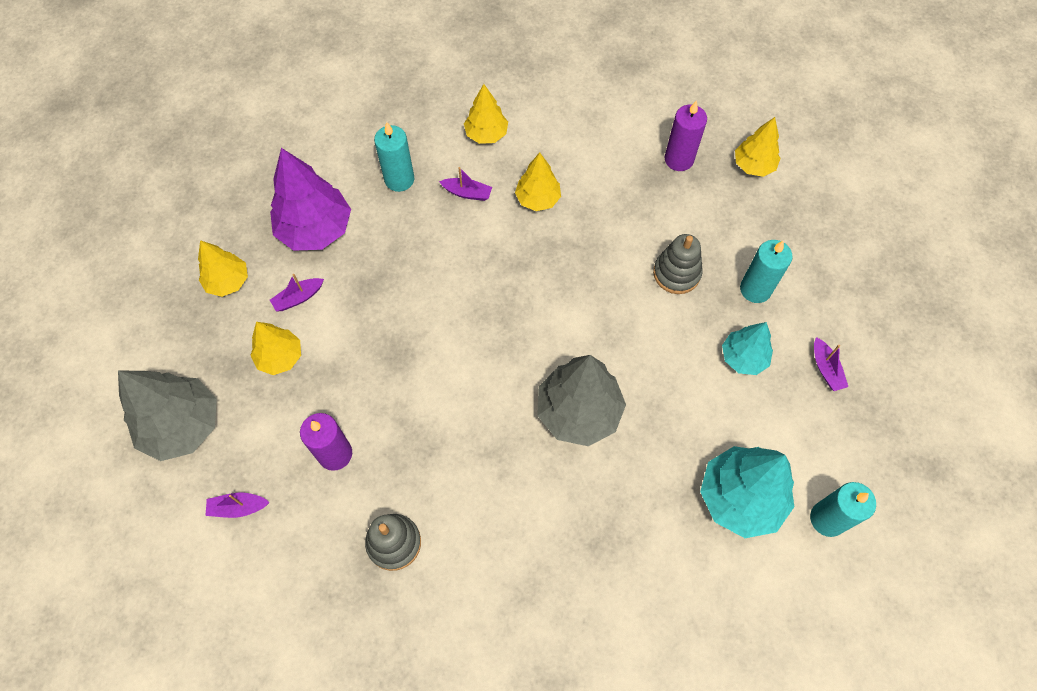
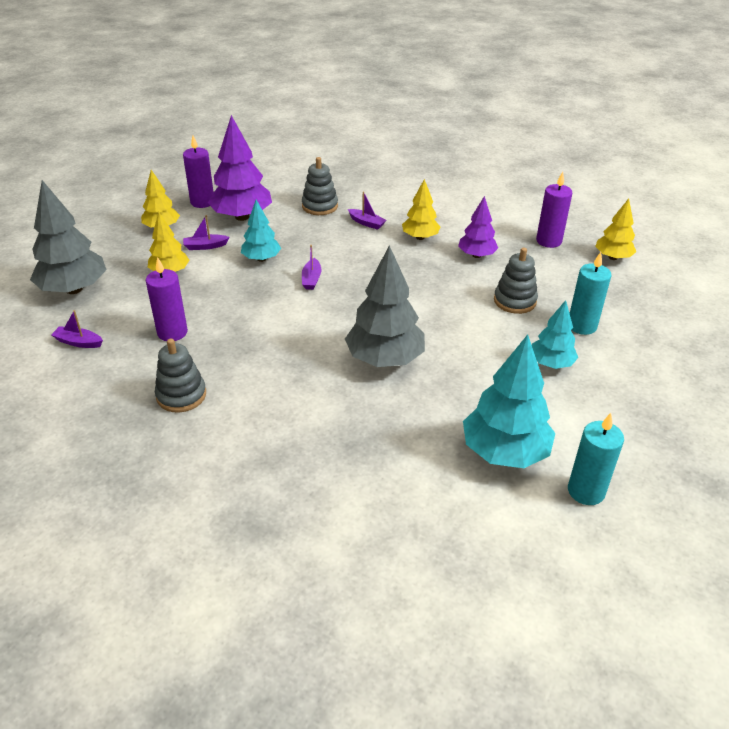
camera: 20 degrees right, 25 degrees down
turquoise candle [374,122,414,192] -> grey stacking toy [302,157,338,215]
yellow tree [464,84,508,144] -> none
purple boat [814,337,848,391] -> purple boat moved to [302,245,321,290]
none -> purple candle [183,136,214,208]
none -> turquoise tree [241,200,281,262]
none -> purple tree [458,196,498,258]

